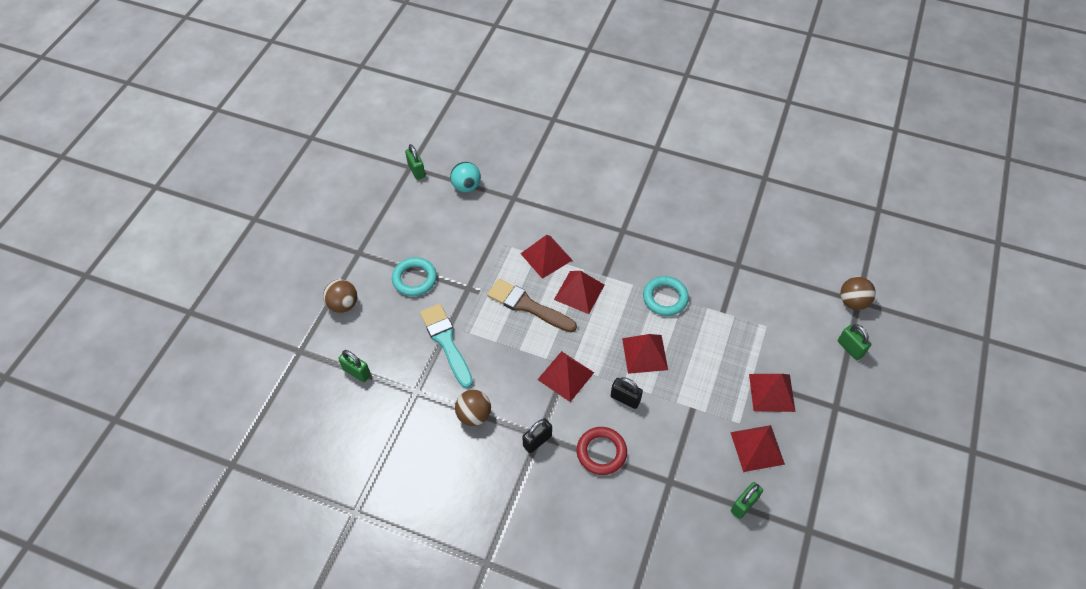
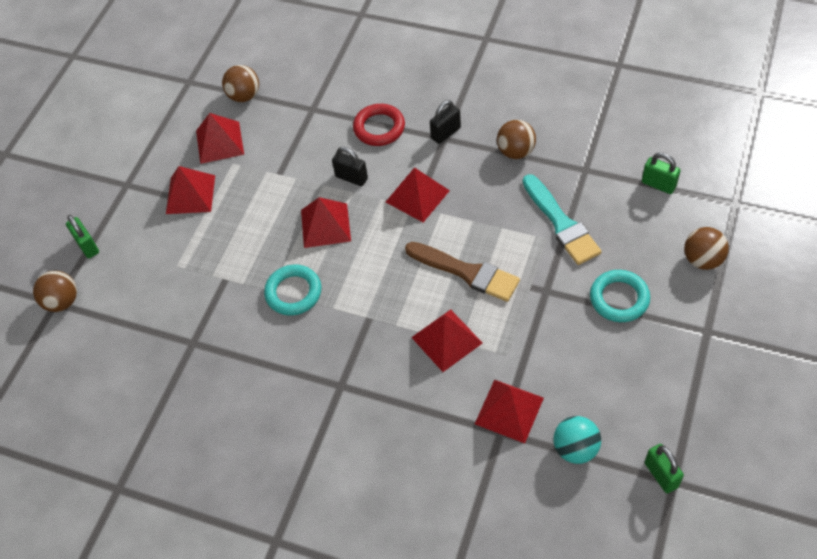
camera: 175 degrees left, 0 degrees up
red pyramid [554,271,604,314] -> red pyramid moved to [475,380,544,443]
green padlock [731,482,763,519] -> brown ball [222,65,259,102]

